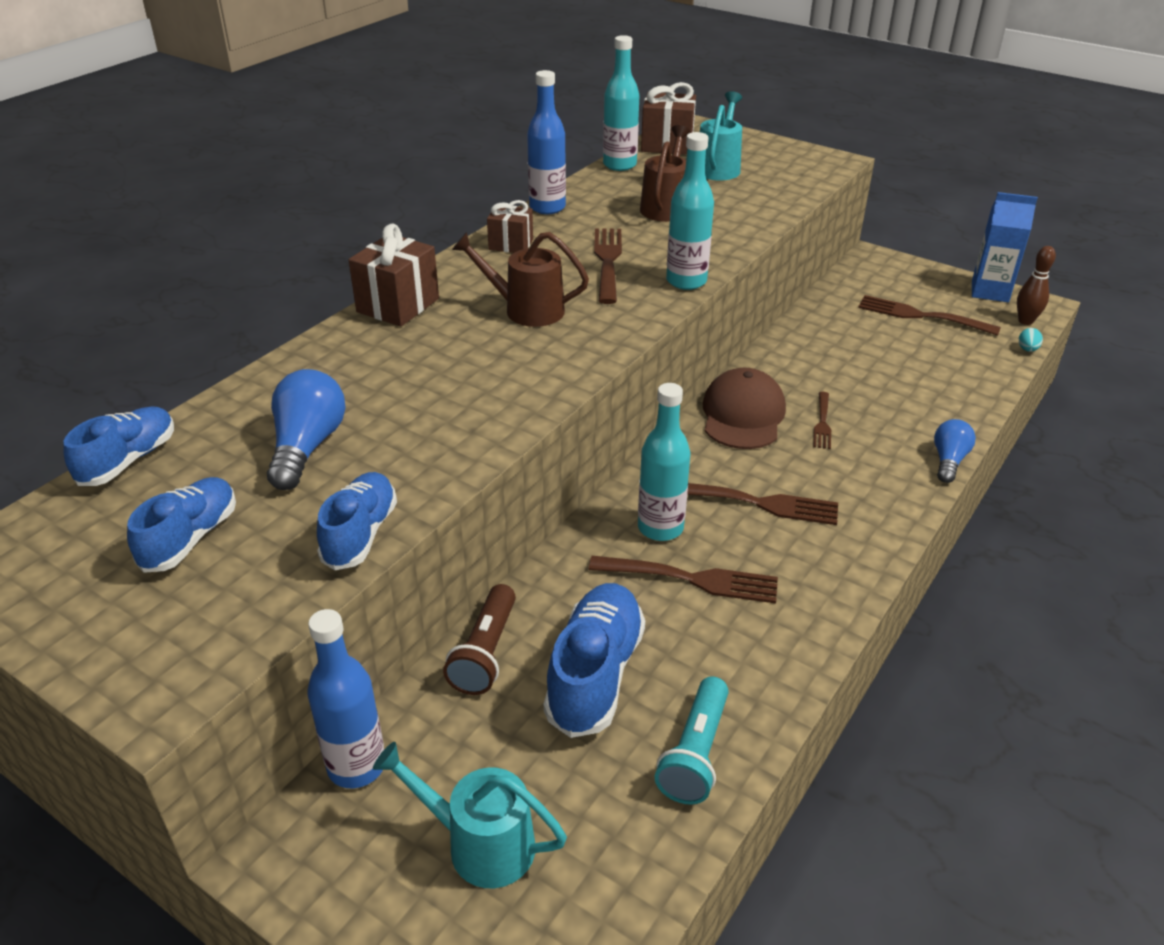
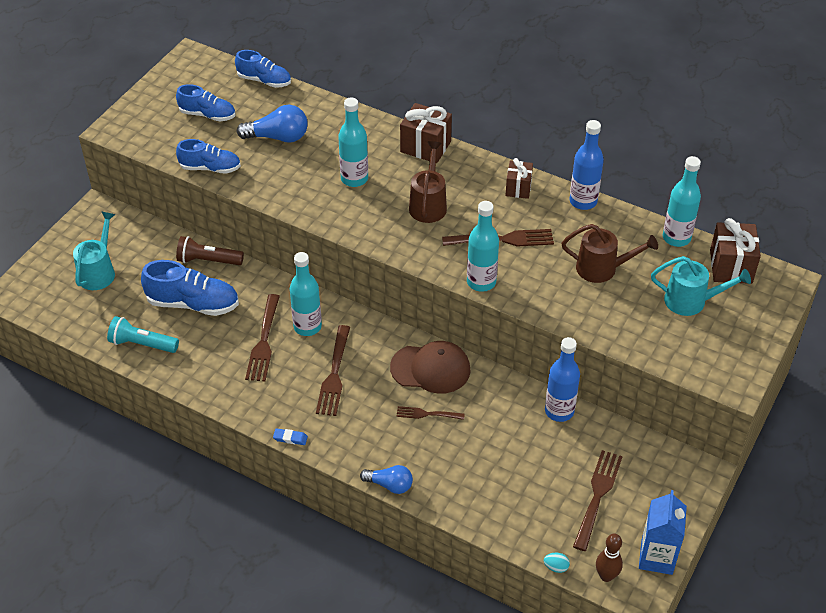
camera: 85 degrees right, 10 degrees up
blue bottle [308,609,384,788] -> blue bottle moved to [545,337,580,422]
none -> blue eraser [273,428,308,445]
none -> turquoise bottle [338,97,368,187]

